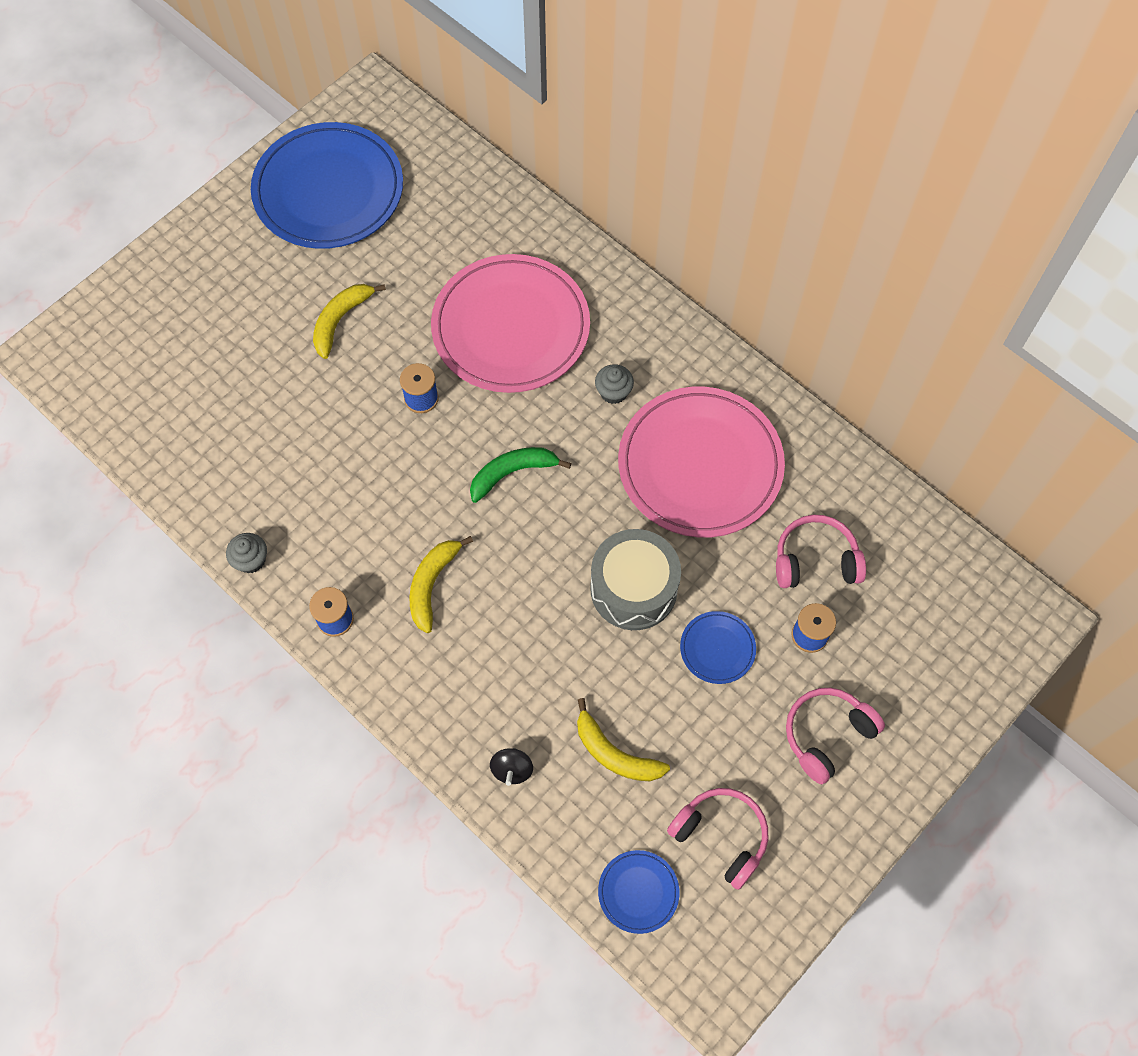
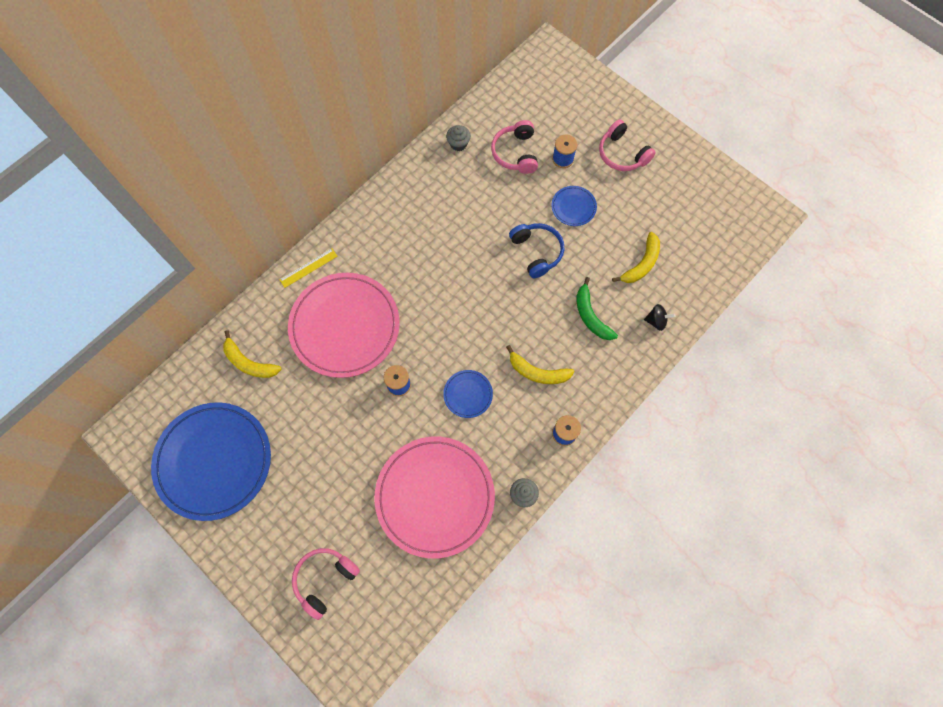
camera: 90 degrees left, 5 degrees up
yellow banana [313,284,386,359] -> yellow banana moved to [223,330,282,378]
green banana [470,447,571,503] -> green banana moved to [576,277,618,340]
grey drum [590,529,681,630] -> blue headphones [509,223,565,278]
grey cupcake [595,364,634,404] -> grey cupcake moved to [446,125,471,151]
blue plate [598,850,680,934] -> blue plate moved to [443,370,493,418]
pink plate [618,387,785,538] -> pink plate moved to [374,437,495,559]
pink headphones [667,788,768,890] -> pink headphones moved to [292,548,360,620]
none -> yellow ruler [279,248,338,288]

